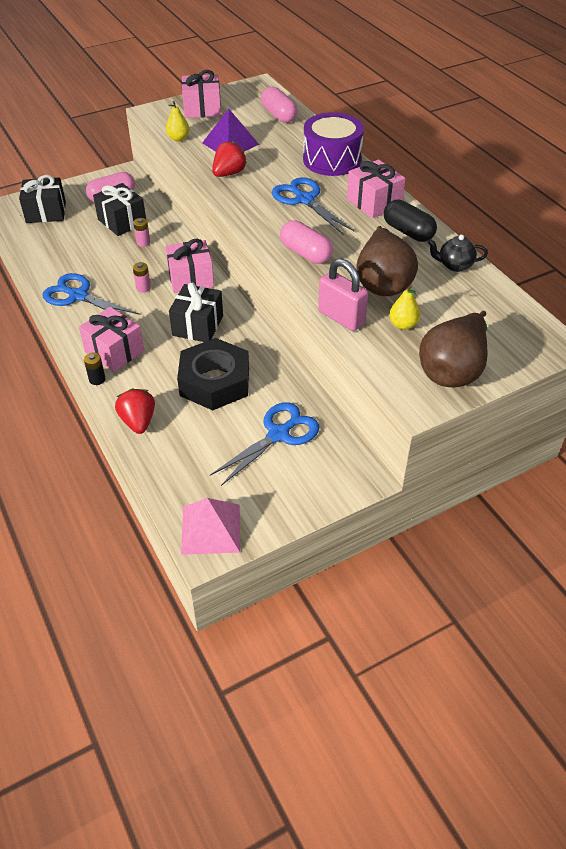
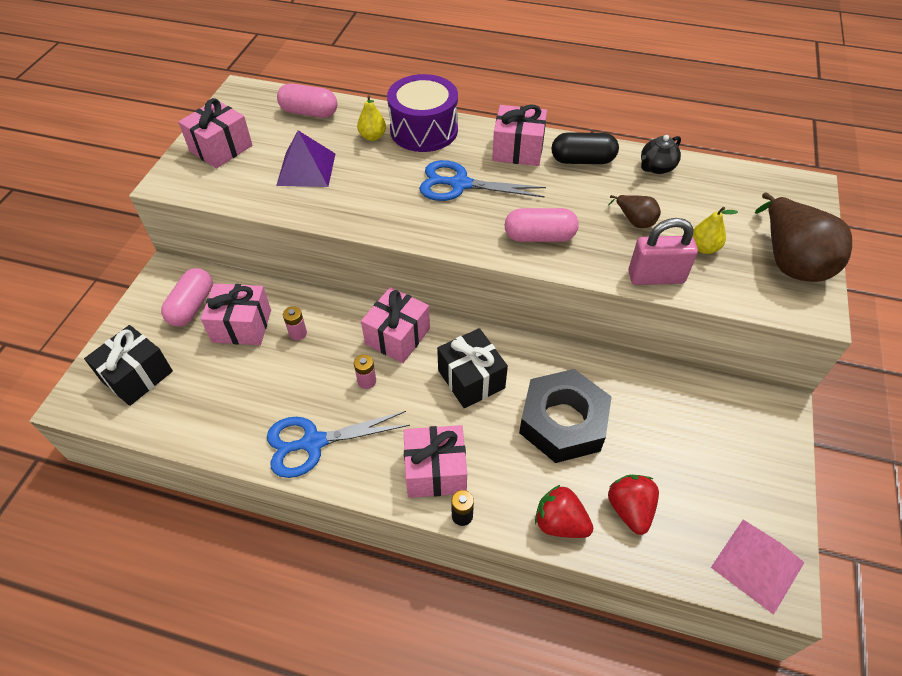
camera: 45 degrees left, 5 degrees up
black gift [93,183,146,236] -> pink gift [201,283,271,345]
yellow pear [166,101,189,141] -> yellow pear moved to [357,95,386,141]
blue scissors [210,402,319,486] -> none
red strawberry [212,141,247,177] -> red strawberry moved to [608,475,659,535]
brown pear [356,226,418,296] -> brown pear [608,195,661,228], size x0.49

